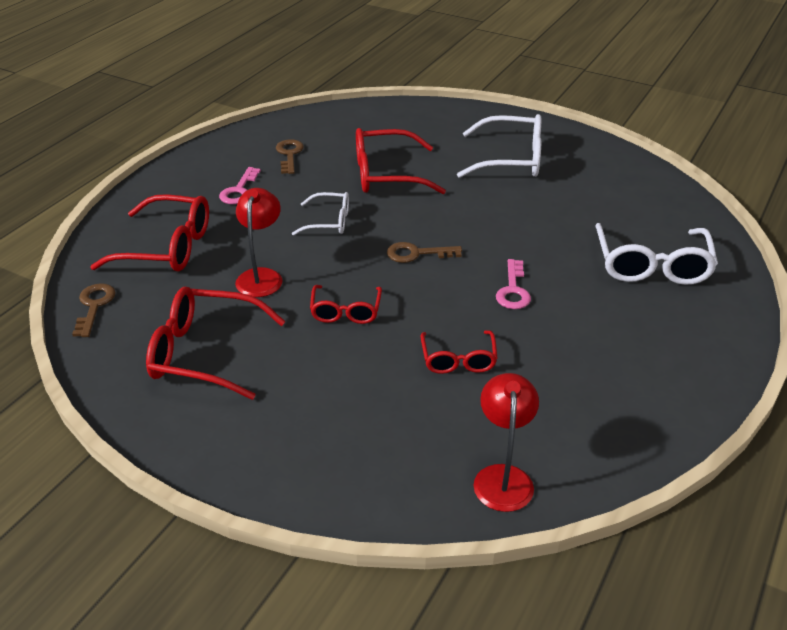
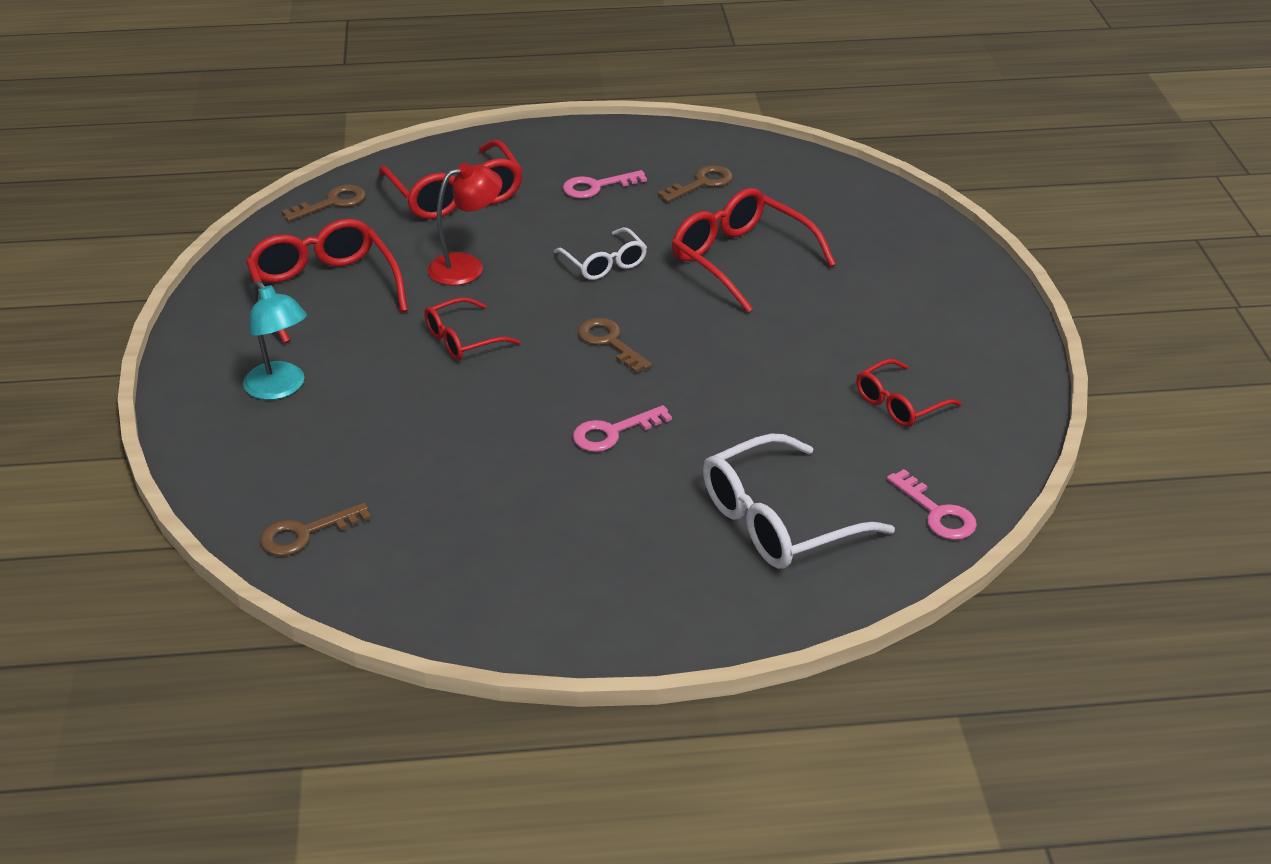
camera: 55 degrees right, 0 degrees up
red glasses [421,330,498,374] -> red glasses moved to [856,359,962,427]
white glasses [457,114,542,178] -> none
red lamp [473,373,539,512] -> brown key [260,503,371,556]
none -> turquoise lamp [243,281,307,400]
none -> pink key [887,469,977,540]

